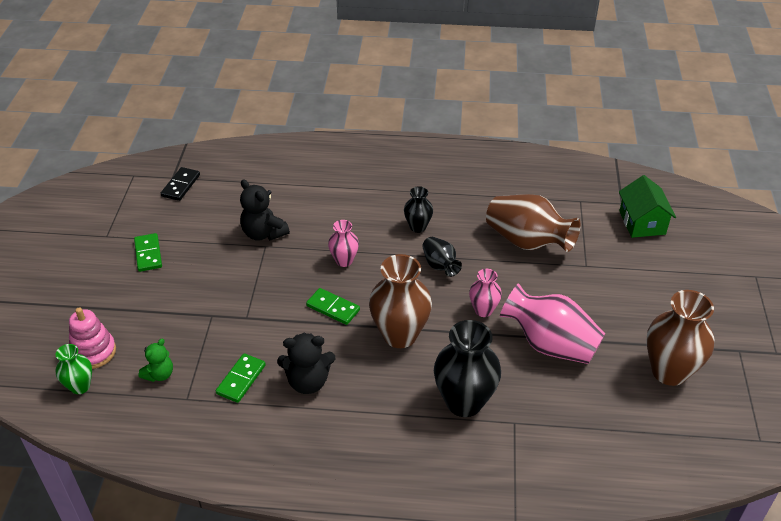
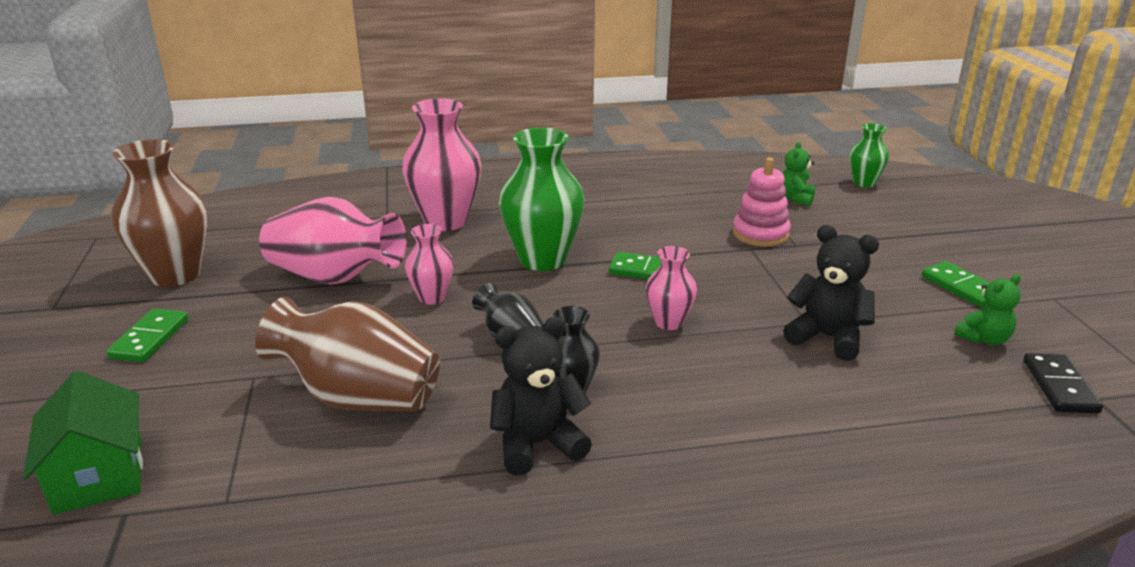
camera: 165 degrees right, 15 degrees down
pink stacking toy [69,308,116,369] -> pink stacking toy moved to [733,157,791,247]
green domino [216,353,266,403] -> green domino moved to [106,308,188,362]
black teddy bear [277,333,335,394] -> black teddy bear moved to [490,317,592,475]
brown vase [369,254,432,348] -> green vase [499,128,584,271]
black vase [434,320,501,417] -> pink vase [402,98,481,231]
none -> green teddy bear [954,274,1021,345]

